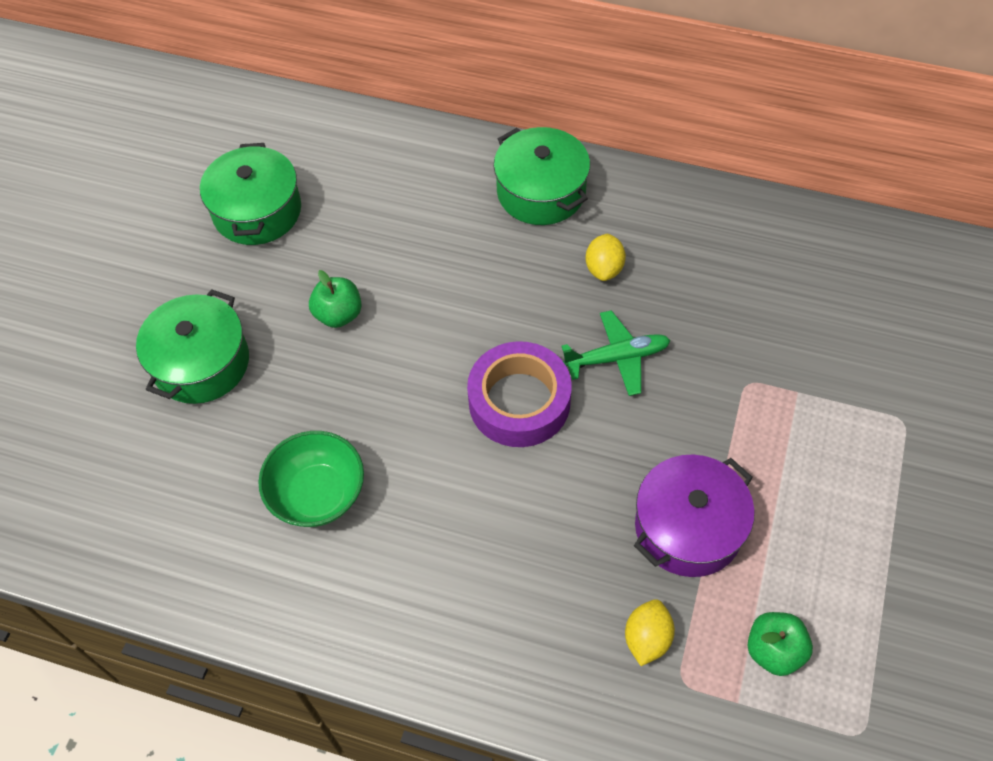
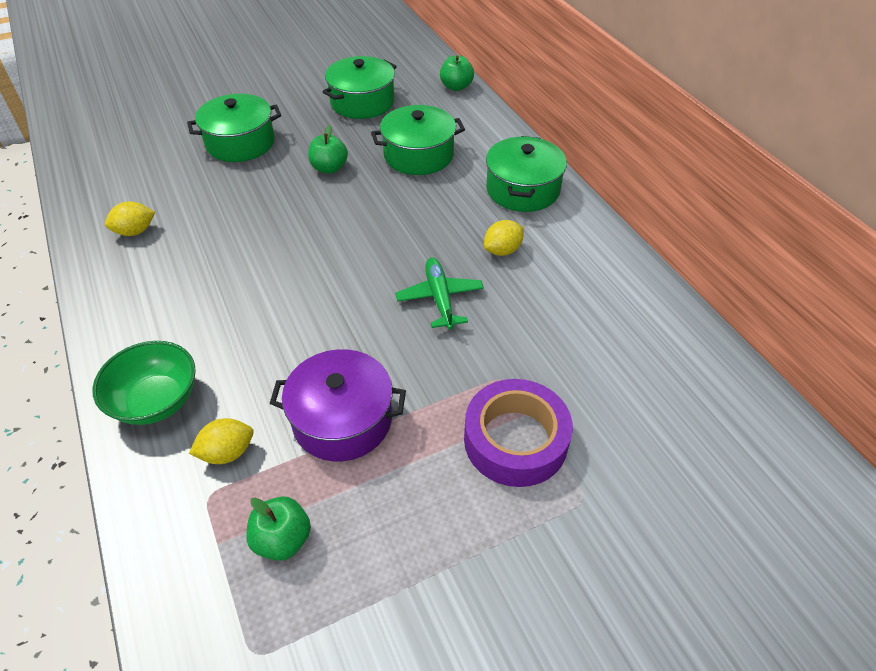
camera: 45 degrees right, 10 degrees down
green bowl [258,431,364,527] -> green bowl moved to [92,341,196,425]
purple tape [467,341,572,447] -> purple tape moved to [464,379,573,487]
green plane [562,310,671,396] -> green plane turned 135 degrees counterclockwise [395,258,484,330]
none -> yellow lemon [105,202,155,236]
none -> green pot [371,105,465,175]
none -> green apple [440,56,474,91]

